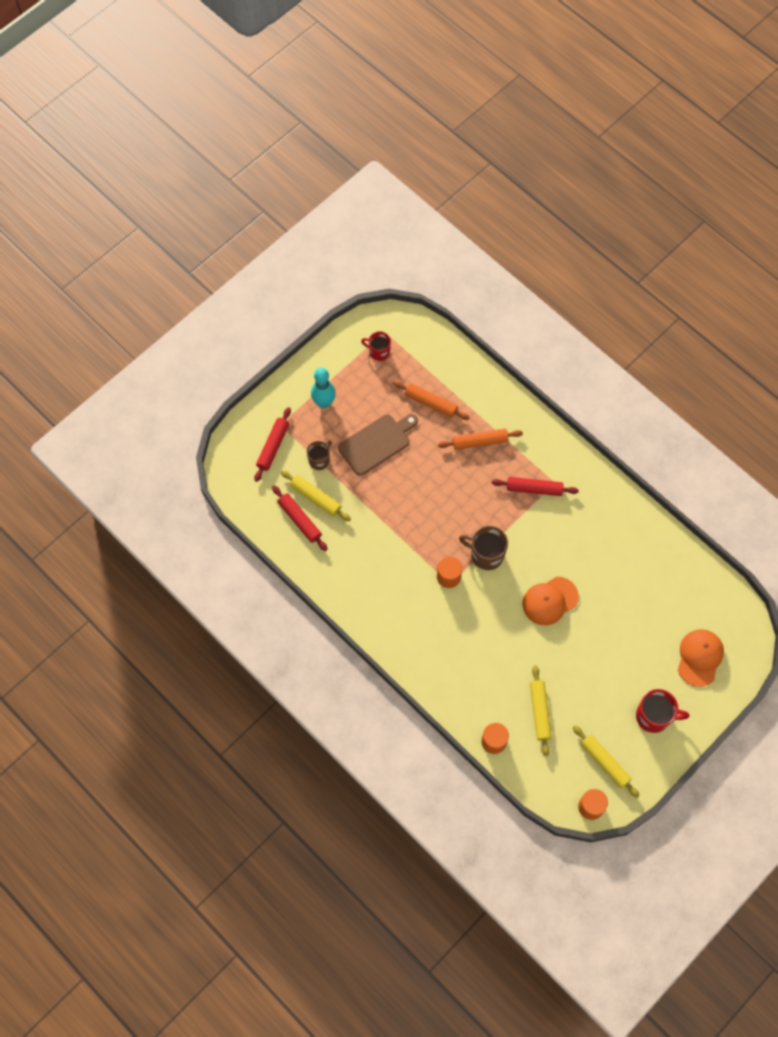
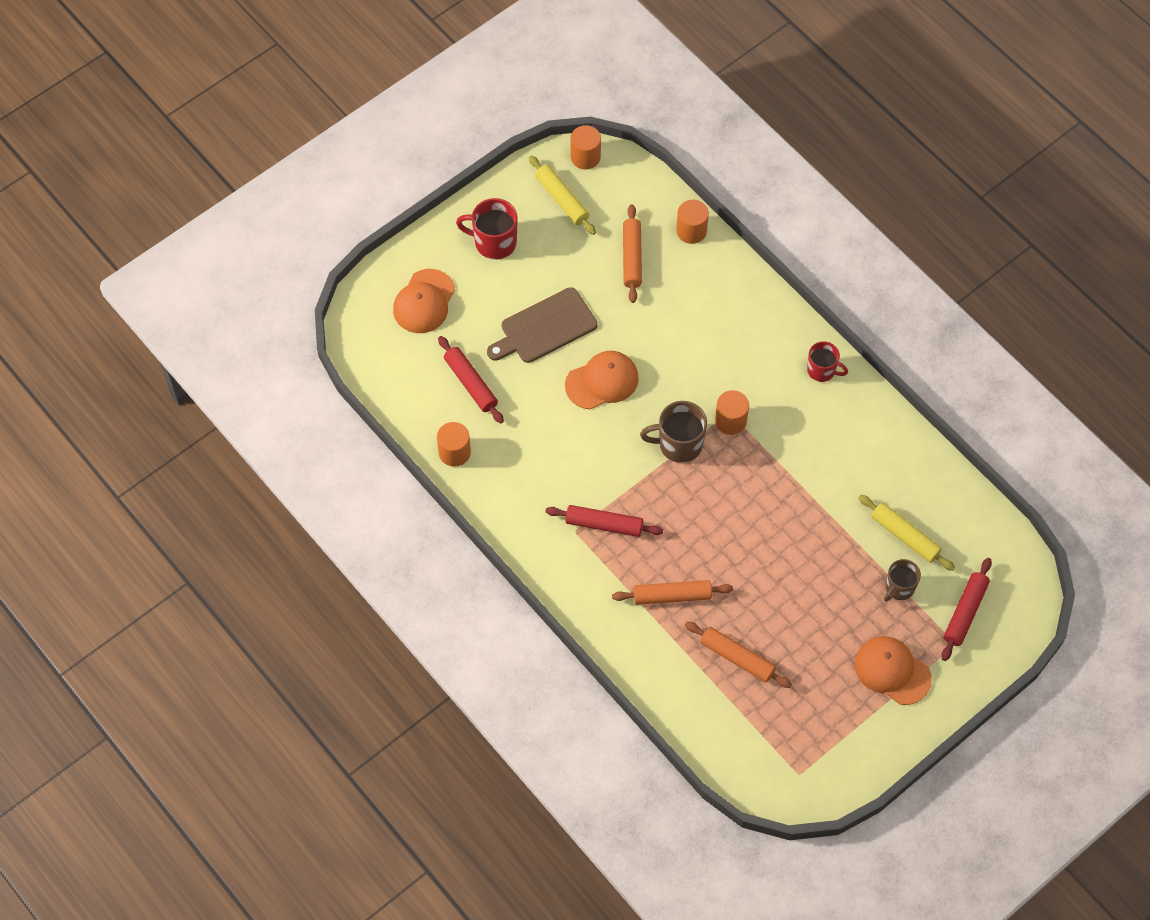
camera: 175 degrees left, 5 degrees down
red rolling pin [272,485,328,551] -> red rolling pin moved to [438,336,504,424]
turquoise bowling pin [311,368,336,408] -> orange cap [855,636,932,705]
brown cutting board [338,414,418,476] -> brown cutting board moved to [487,287,598,363]
red mug [361,332,391,361] -> red mug moved to [807,341,848,382]
brown mug [459,526,508,570] -> brown mug turned 150 degrees clockwise [640,401,707,463]
yellow rolling pin [530,665,552,756] -> orange rolling pin [623,204,642,303]
none -> orange cylinder [437,422,471,467]

